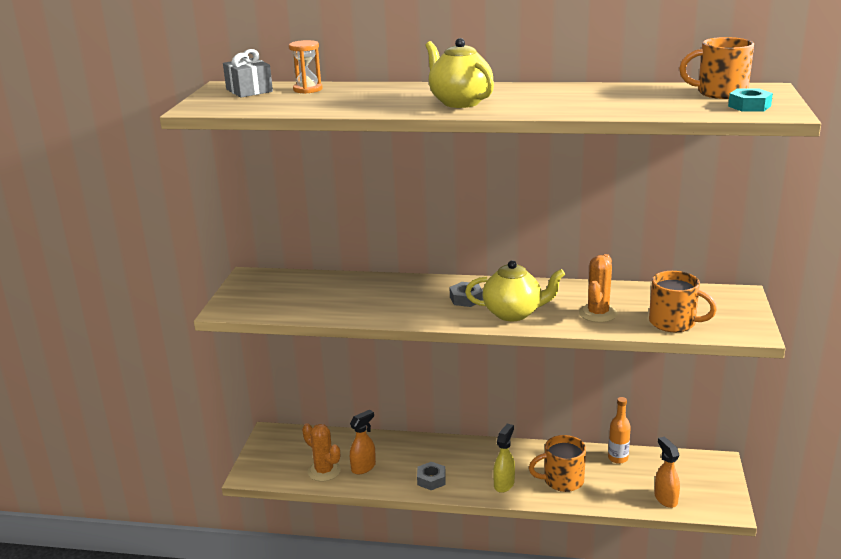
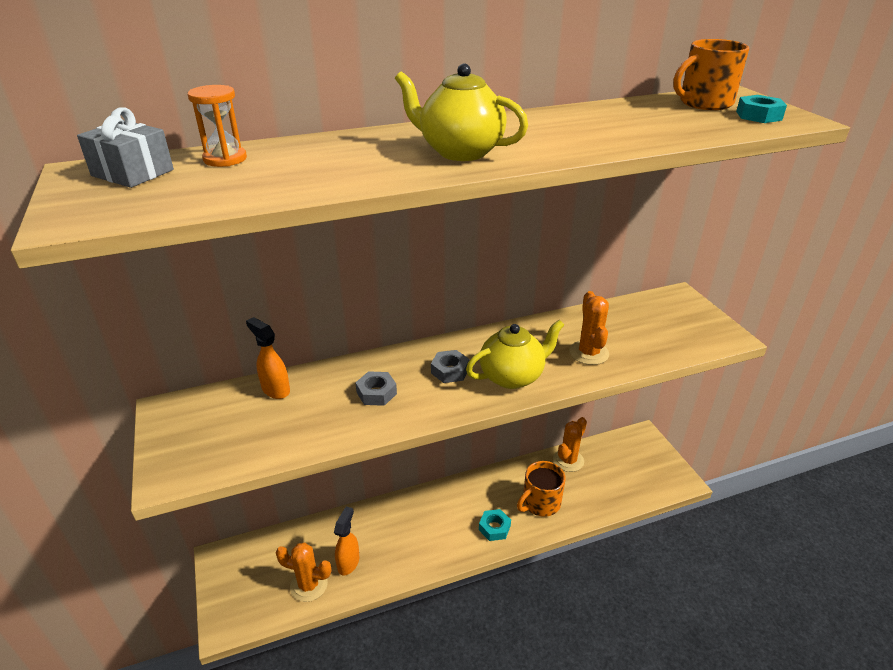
camera: 30 degrees left, 10 degrees up
grey nut [417,462,446,490] -> grey nut moved to [355,371,397,406]
yellow spray bottle [493,424,515,493] -> turquoise nut [479,509,511,541]
orange bottle [608,397,631,464] -> orange cactus [553,417,587,472]
orange mug [649,271,717,332] -> none
orange spray bottle [654,436,680,508] -> orange spray bottle moved to [246,317,290,399]

